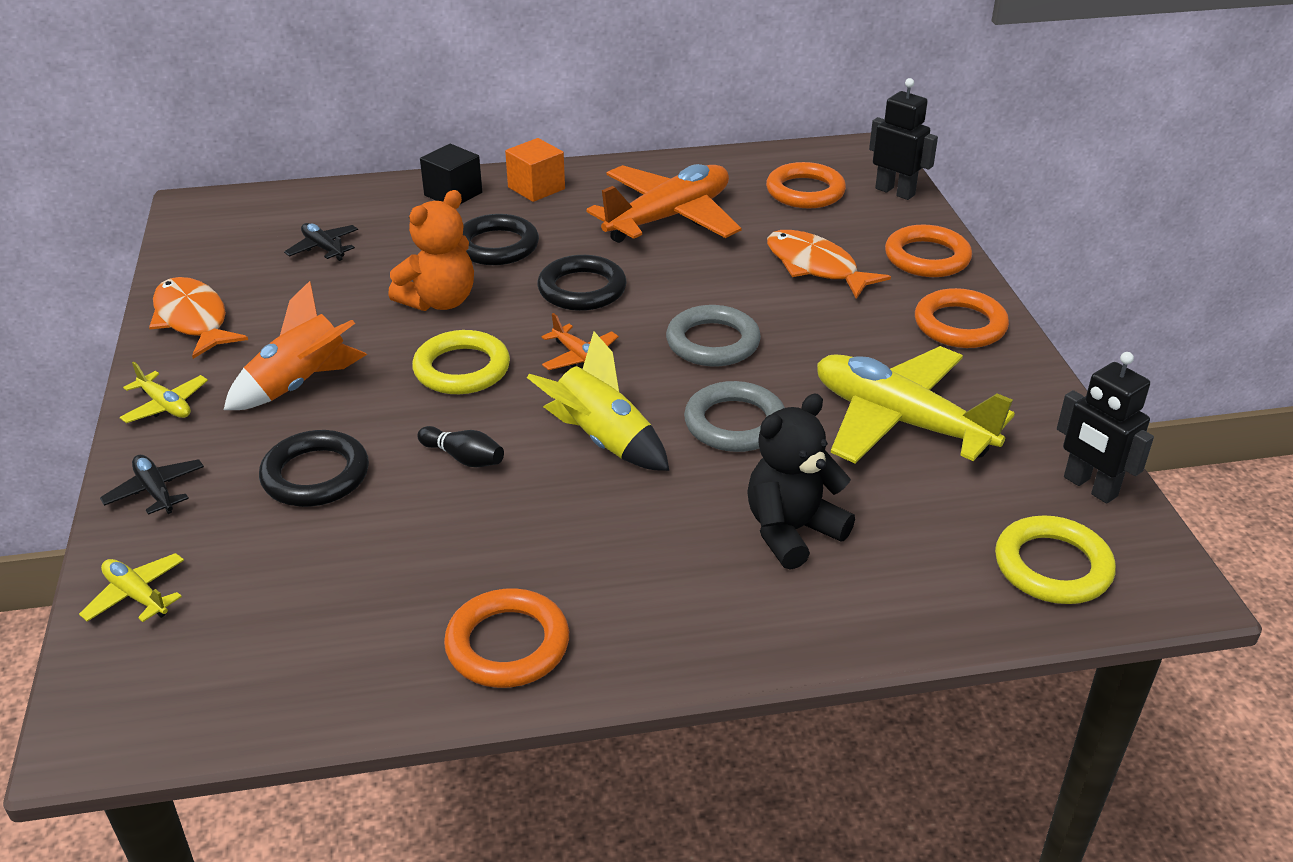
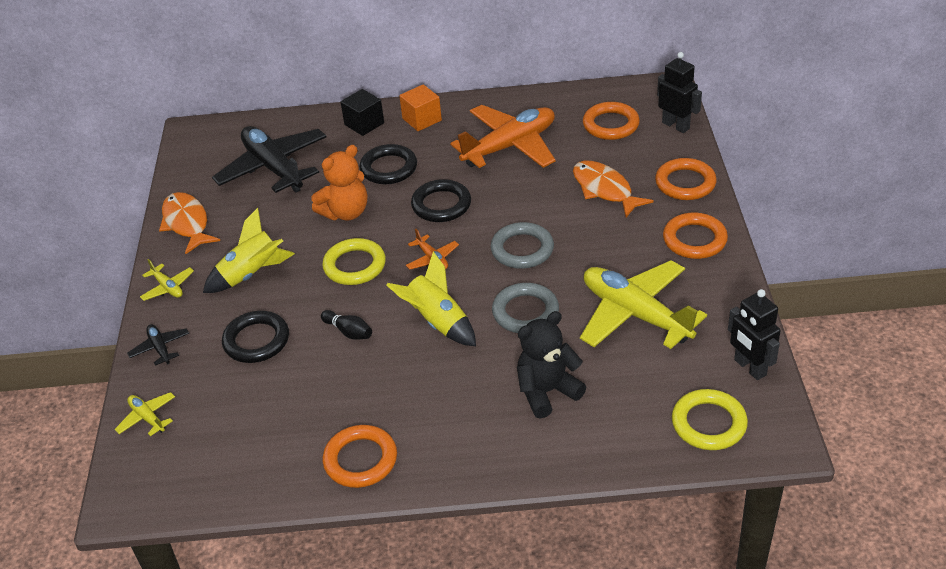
camera: 10 degrees right, 5 degrees up
orange rocket [224,281,367,410] -> yellow rocket [203,208,295,293]
black plane [284,223,358,261] -> black plane [212,126,327,193], size x2.29

